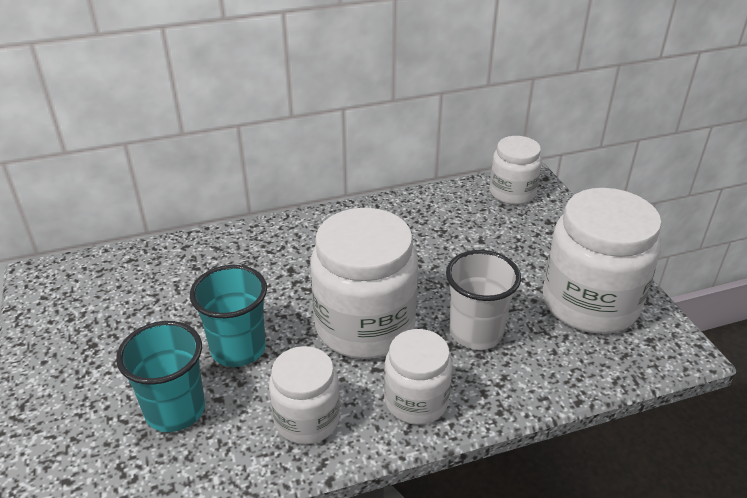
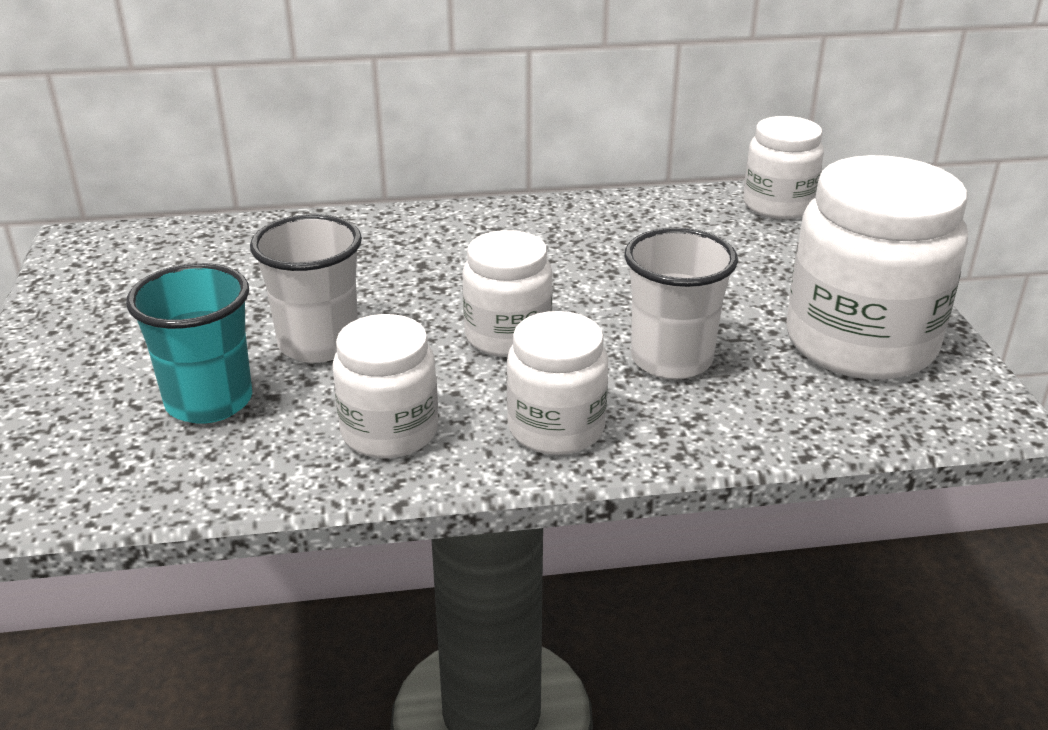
camera: 10 degrees right, 5 degrees down
turquoise cup [190,265,267,367] -> white cup [250,214,362,363]
white jar [311,208,418,359] -> white jar [462,230,553,357], size x0.58

